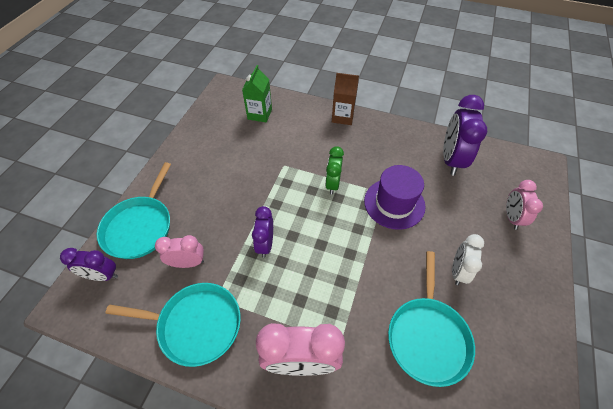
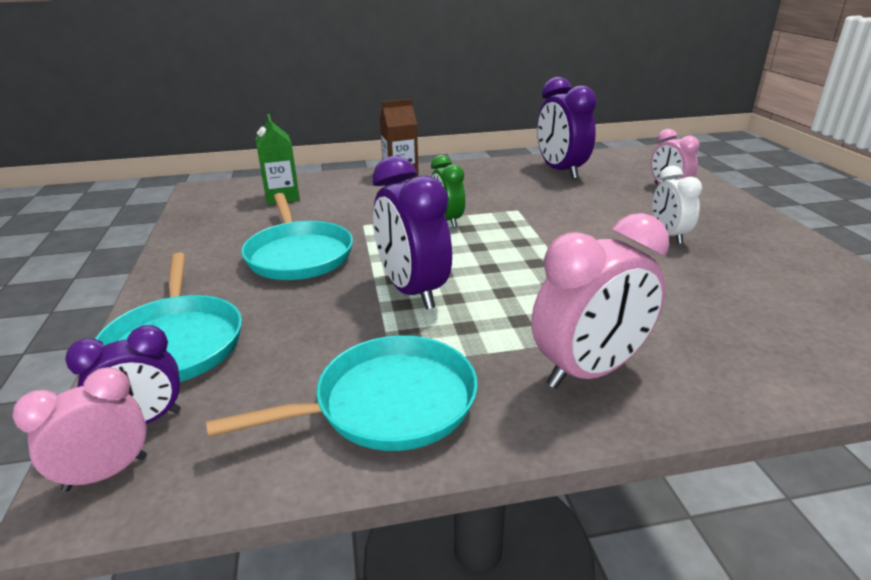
camera: 30 degrees left, 25 degrees down
pink clock [155,235,204,268] -> pink clock moved to [12,367,147,492]
purple clock [252,206,273,258] -> purple clock [372,156,452,310], size x1.66
purple hat [364,165,426,230] -> none
turquoise pan [388,251,475,387] -> turquoise pan moved to [241,193,353,280]

